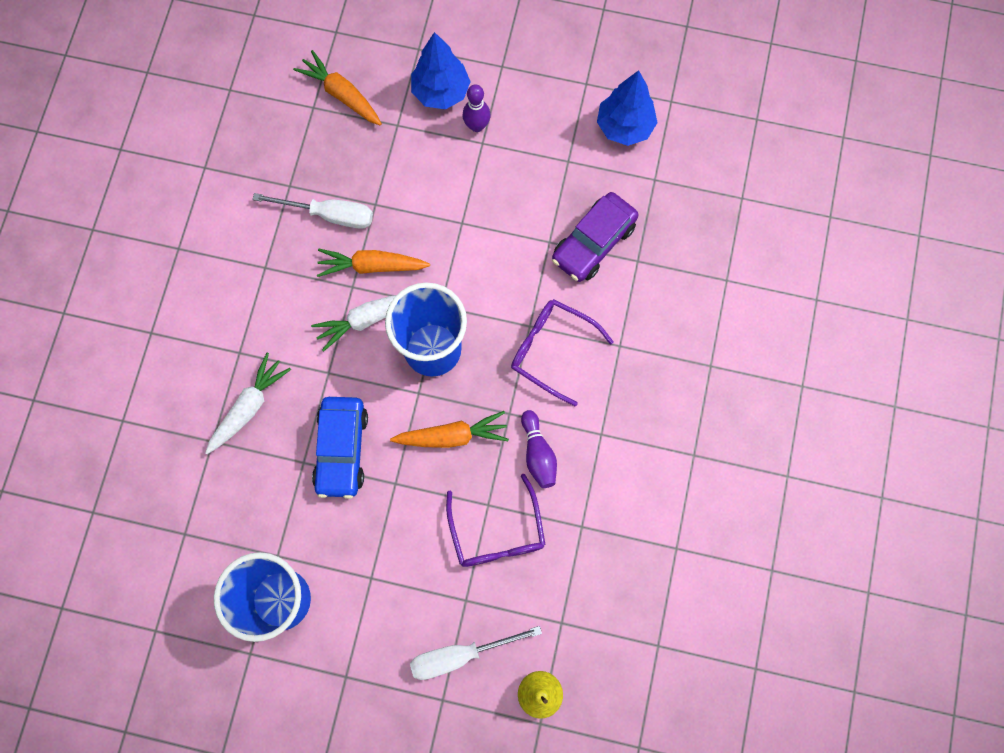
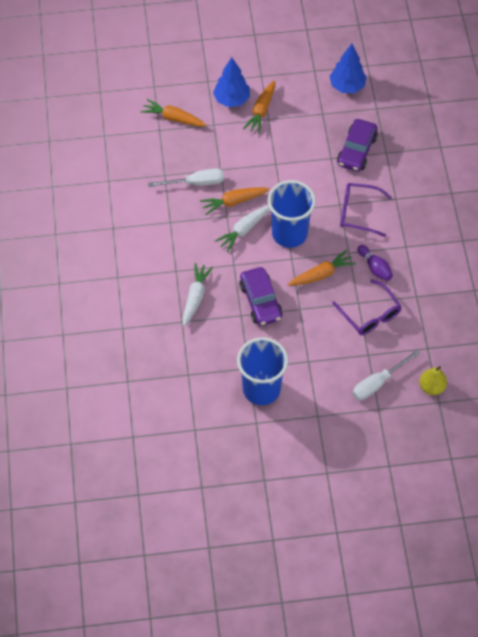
camera: 20 degrees left, 15 degrees down
blue car [312,397,368,499] -> purple car [239,267,283,326]
purple bowling pin [462,84,491,132] -> orange carrot [243,80,275,134]

